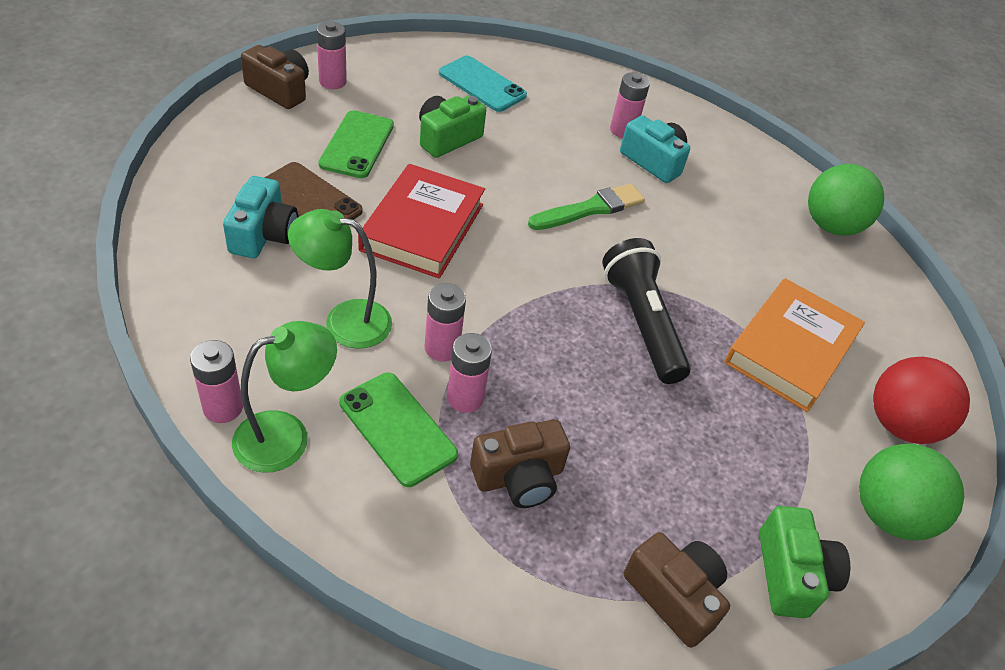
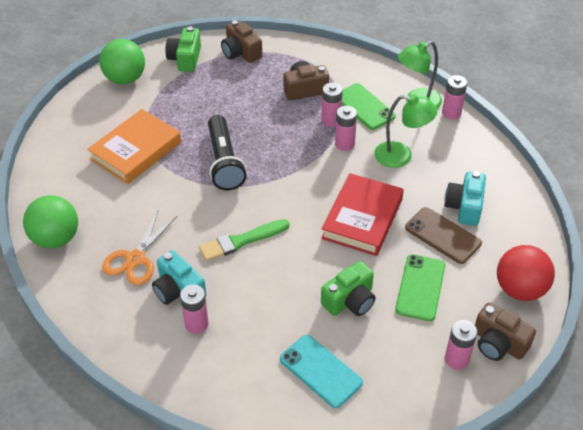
camera: 170 degrees left, 0 degrees up
red ball [873,357,970,444] -> red ball moved to [497,245,555,301]
none -> orange scissors [102,211,177,285]

